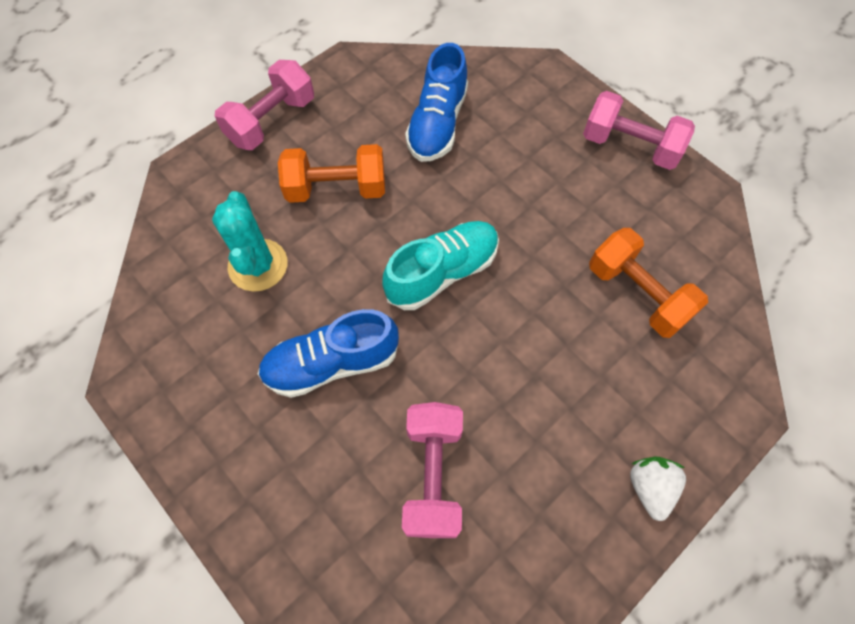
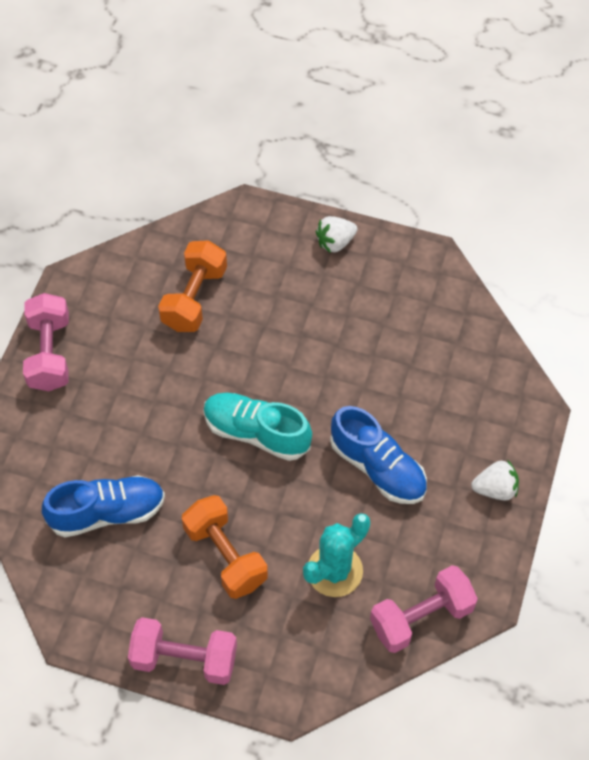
camera: 120 degrees left, 5 degrees down
pink dumbbell [402,402,463,538] -> pink dumbbell moved to [370,565,478,653]
none -> white strawberry [471,460,519,500]

